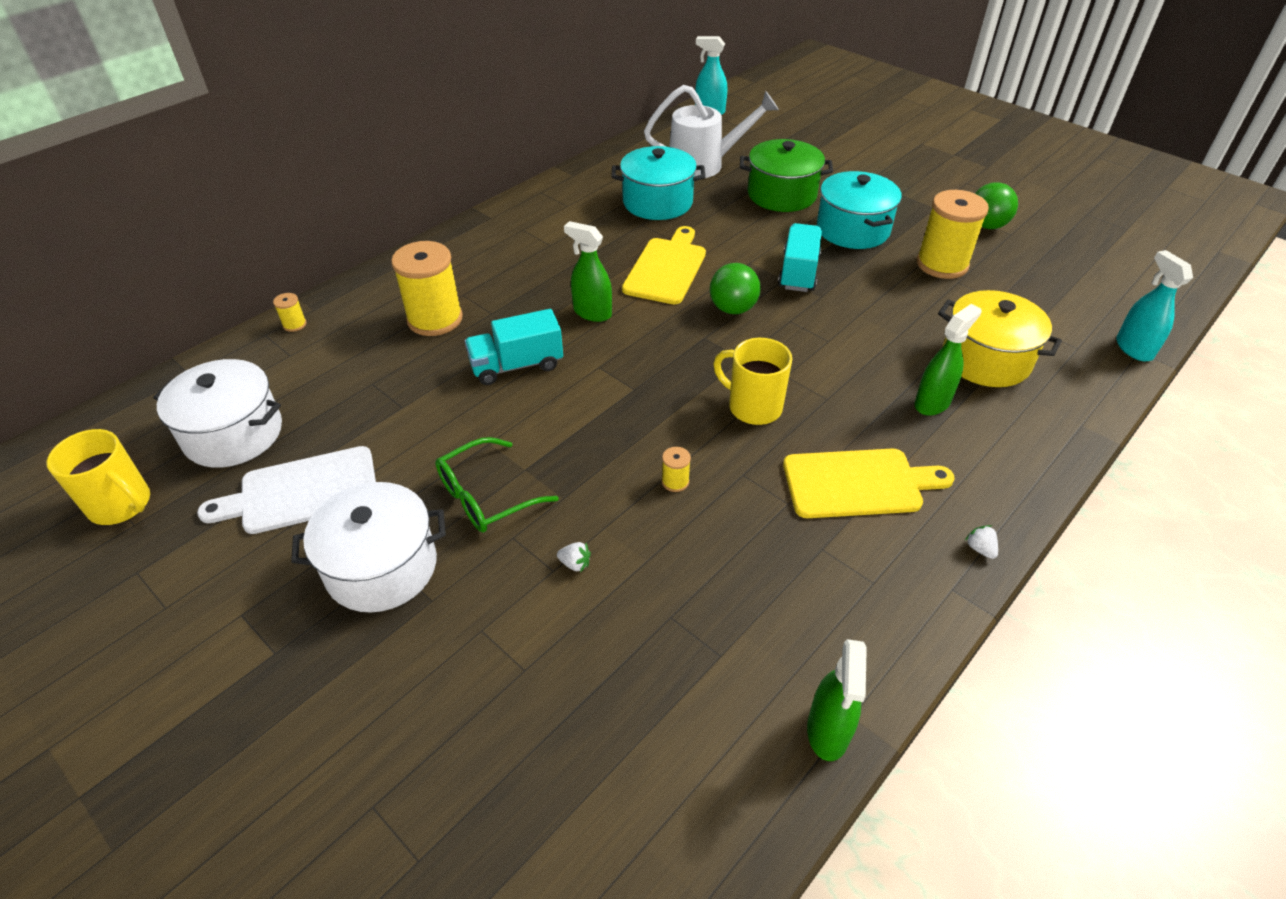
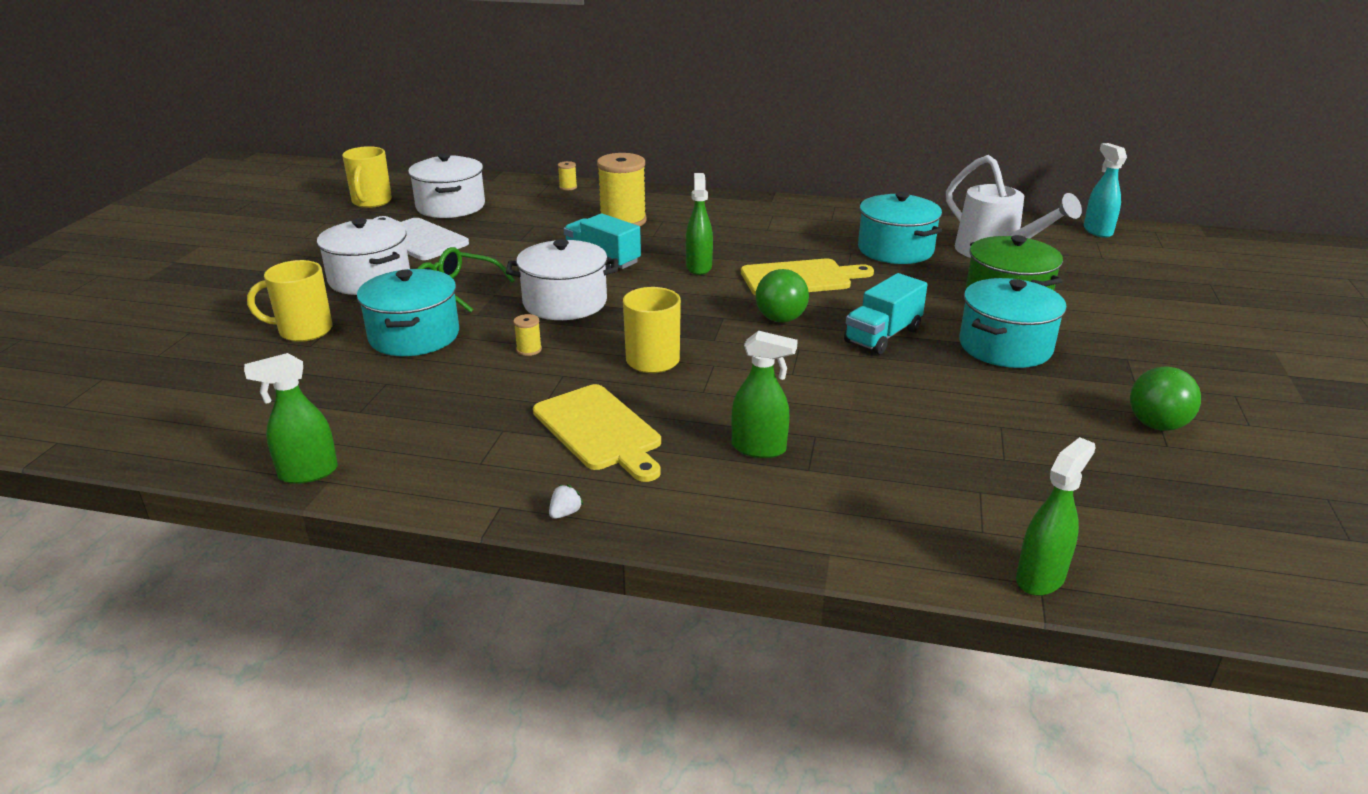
camera: 60 degrees right, 15 degrees down
white strawberry [557,542,591,573] -> turquoise pot [357,269,459,356]
turquoise truck [778,223,822,292] -> turquoise truck turned 150 degrees clockwise [844,273,928,354]
yellow spool [917,190,989,279] -> none
yellow pot [938,290,1062,387] -> none
turquoise spray bottle [1116,250,1193,361] -> green spray bottle [1016,437,1096,596]
none -> yellow mug [247,260,332,342]
none -> white pot [506,239,618,320]

